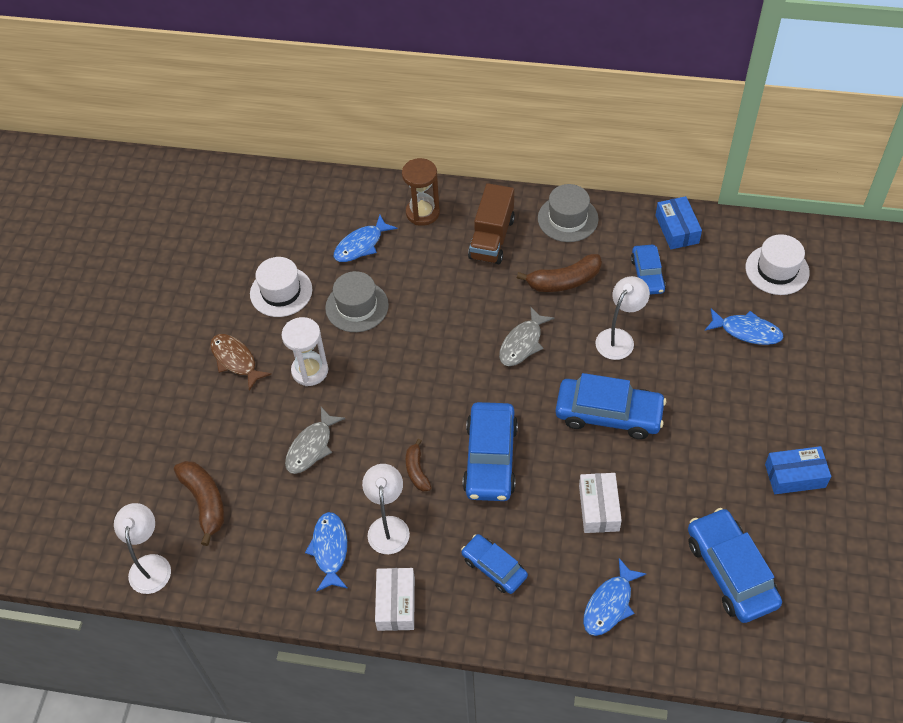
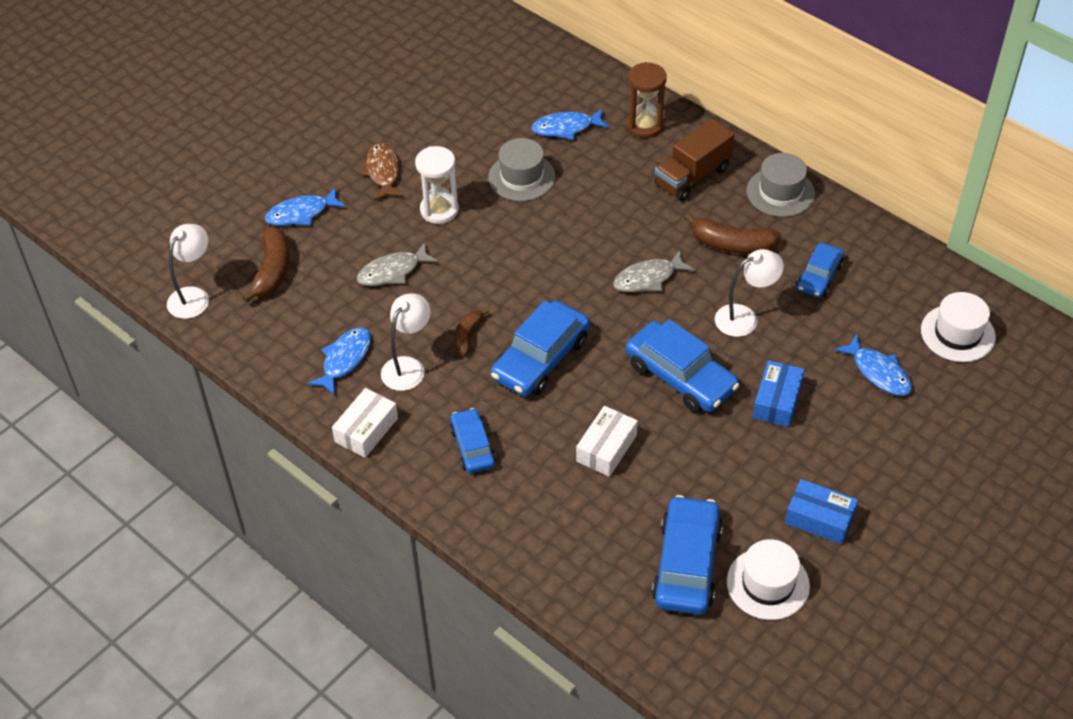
camera: 30 degrees right, 5 degrees down
white hat [250,257,312,317] -> white hat moved to [727,539,810,620]
blue fish [583,558,646,636] -> blue fish moved to [265,187,346,226]
blue box [655,196,702,249] -> blue box moved to [753,360,805,427]

